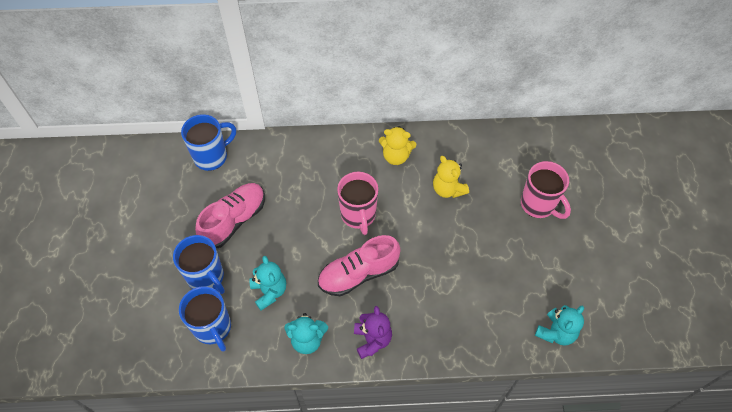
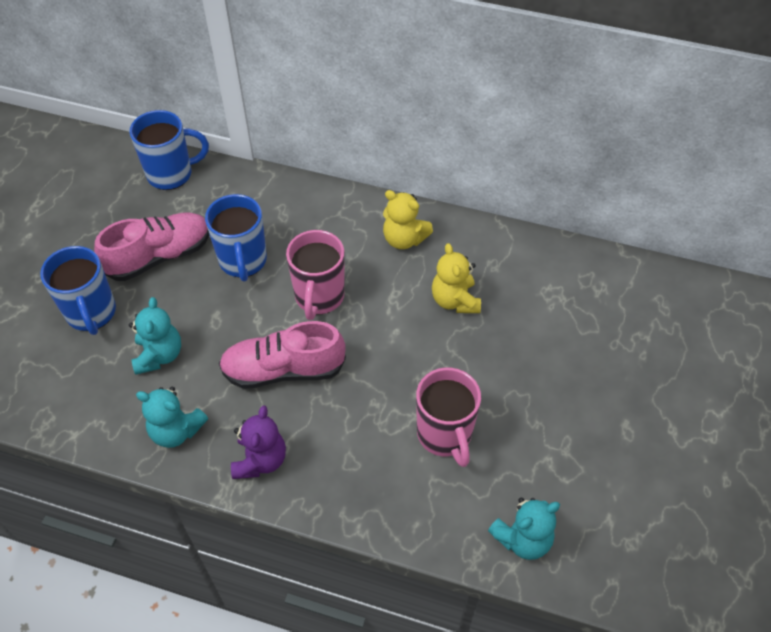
camera: 20 degrees right, 5 degrees down
blue mug [179,286,231,352] -> blue mug moved to [205,194,267,282]
pink mug [521,161,571,219] -> pink mug moved to [416,367,481,467]

